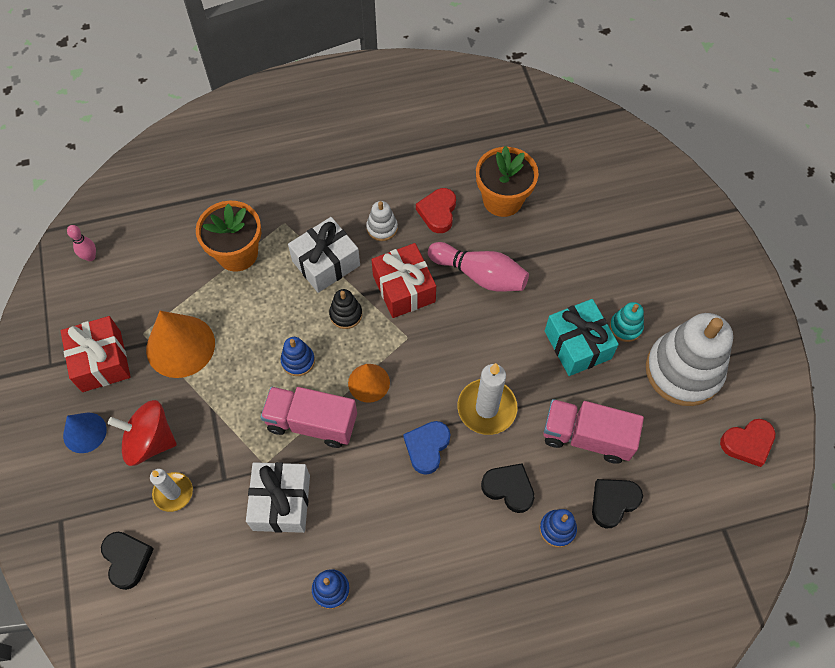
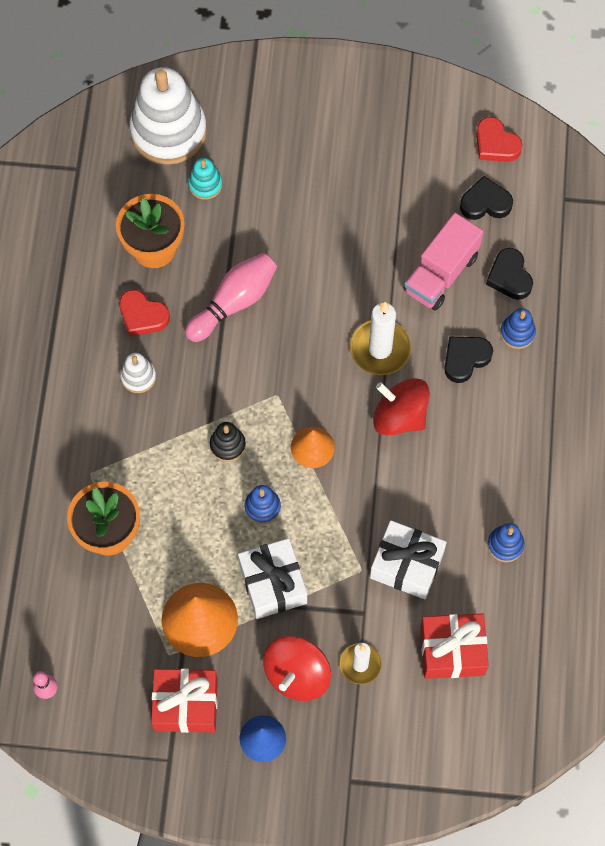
camera: 70 degrees left, 5 degrees up
black heart [101,532,154,590] -> black heart moved to [460,176,513,220]
pink truck [260,387,357,448] -> none
white gift [288,217,360,293] -> white gift moved to [238,538,307,619]
red gift [371,243,436,318] -> red gift moved to [420,614,489,679]
blue heart [403,421,451,475] -> red spinning top [373,378,430,436]
turquoise gift [545,299,619,376] -> none
turquoise stacking toy [609,302,644,342] -> turquoise stacking toy moved to [188,158,222,200]
white stacking toy [646,313,733,406] -> white stacking toy moved to [130,67,207,165]
red heart [720,419,775,467] -> red heart turned 135 degrees clockwise [476,117,523,162]

